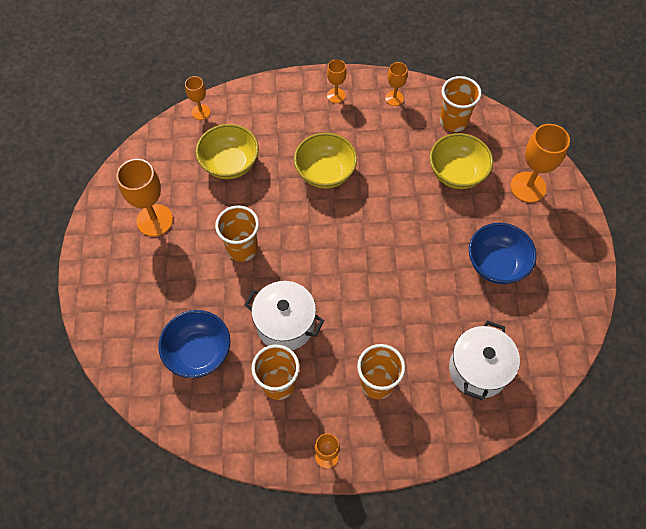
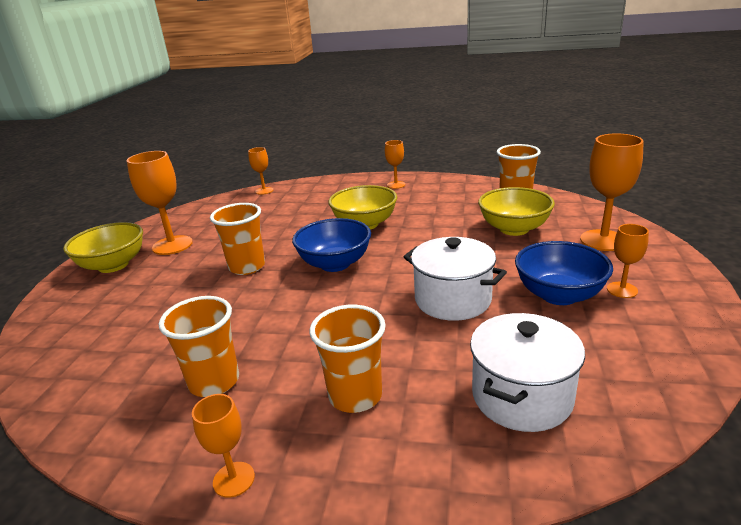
camera: 15 degrees right, 35 degrees down
blue bowl [158,310,230,378] -> blue bowl moved to [292,218,371,272]
yellow bowl [196,124,259,179] -> yellow bowl moved to [63,222,143,273]
white pot [245,281,324,350] -> white pot moved to [403,237,507,321]
orange goblet [385,62,408,106] -> orange goblet moved to [607,224,649,298]

